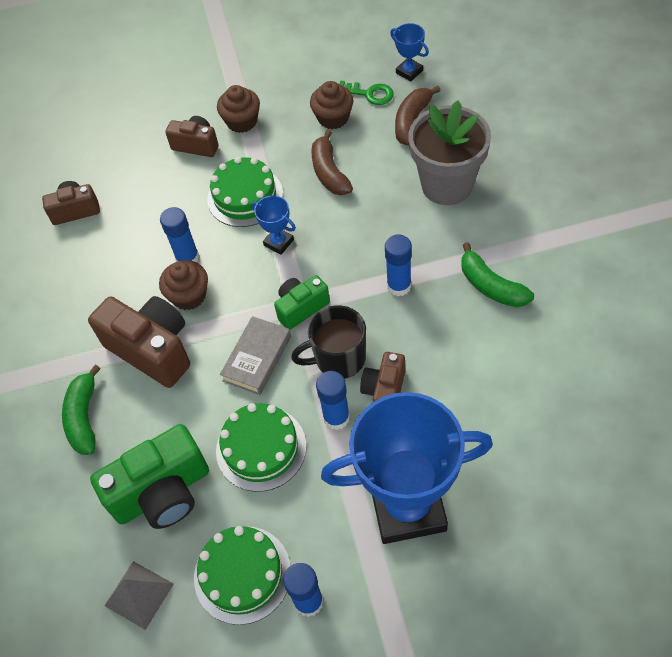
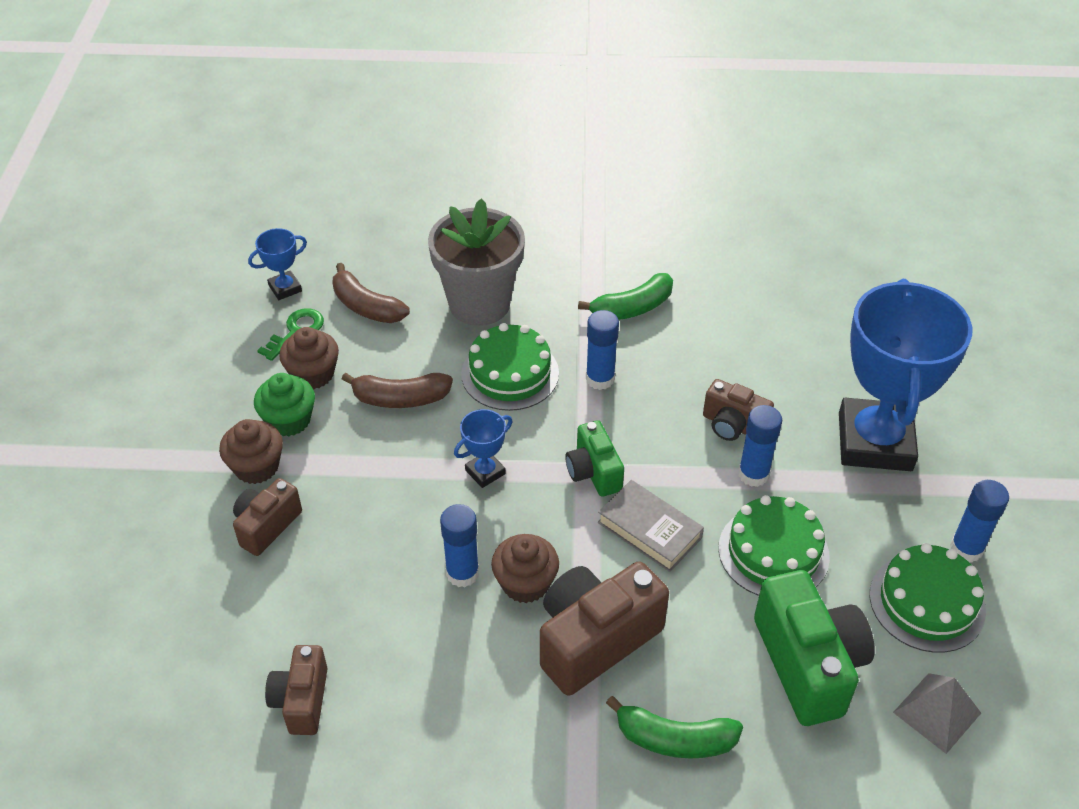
camera: 80 degrees left, 10 degrees down
green cake [207,157,283,227] -> green cake moved to [461,323,559,411]
black mug [291,305,366,379] -> none
none -> green cupcake [254,373,315,436]

